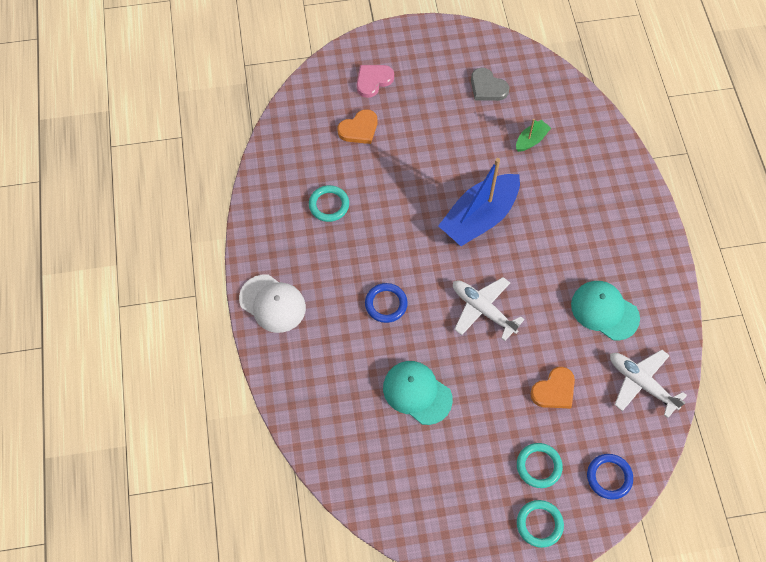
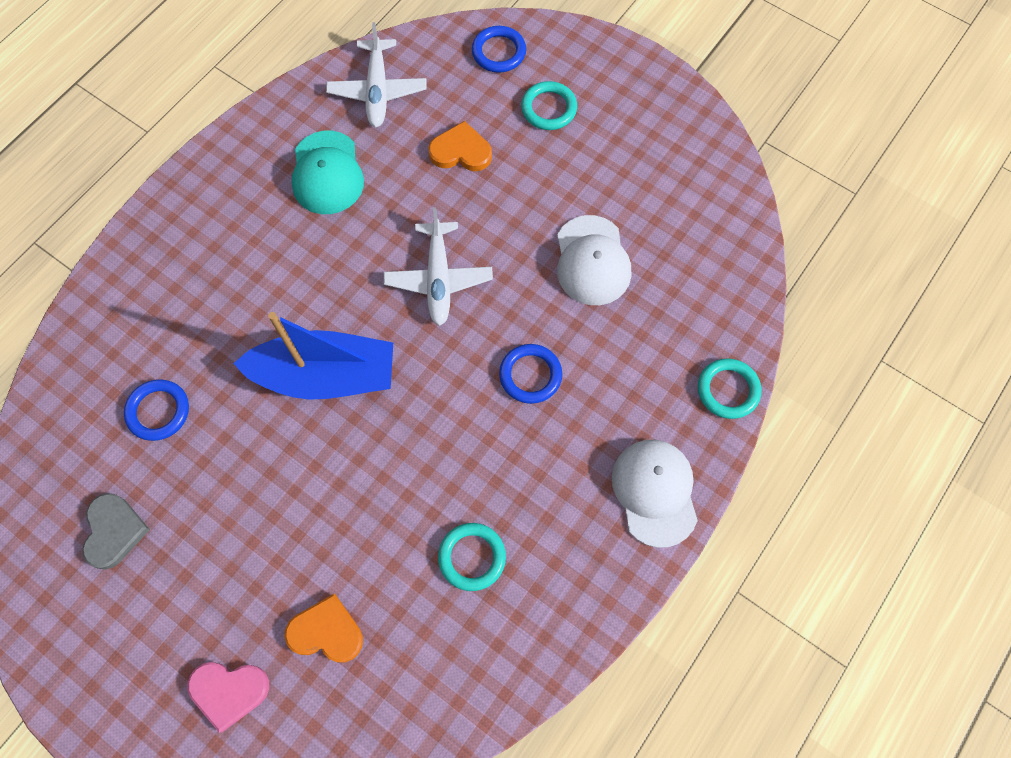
camera: 135 degrees left, 5 degrees up
turquoise cap [383,361,453,425] -> white cap [557,215,631,305]
green boat [516,119,551,152] -> blue ring [124,379,189,441]
turquoise ring [517,500,564,548] -> turquoise ring moved to [698,358,761,419]

